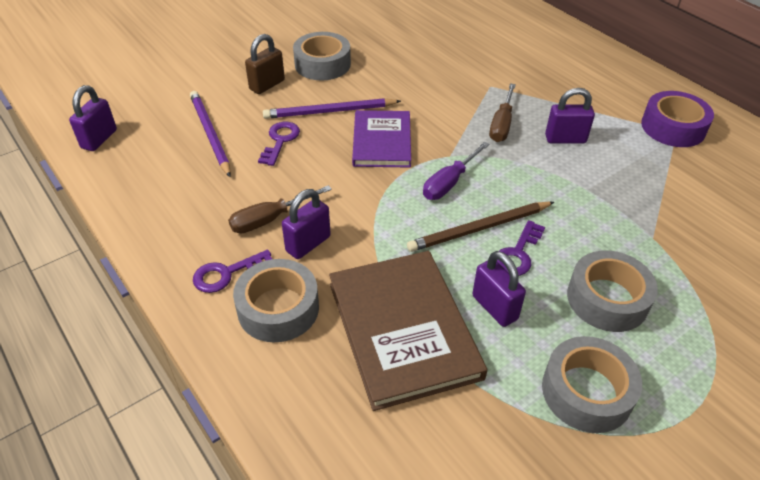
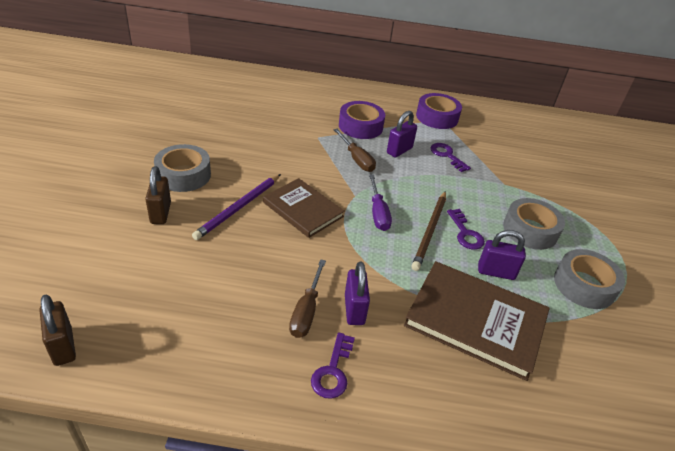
camera: 50 degrees left, 5 degrees down
purple padlock [69,85,117,151] -> brown padlock [39,295,76,366]
purple pencil [190,91,231,177] -> none
grey tape [233,259,319,342] -> none
purple key [258,122,300,166] -> purple key moved to [430,143,471,172]
purple book [352,110,411,168] -> brown book [263,178,345,238]
none -> purple tape [339,101,385,139]

